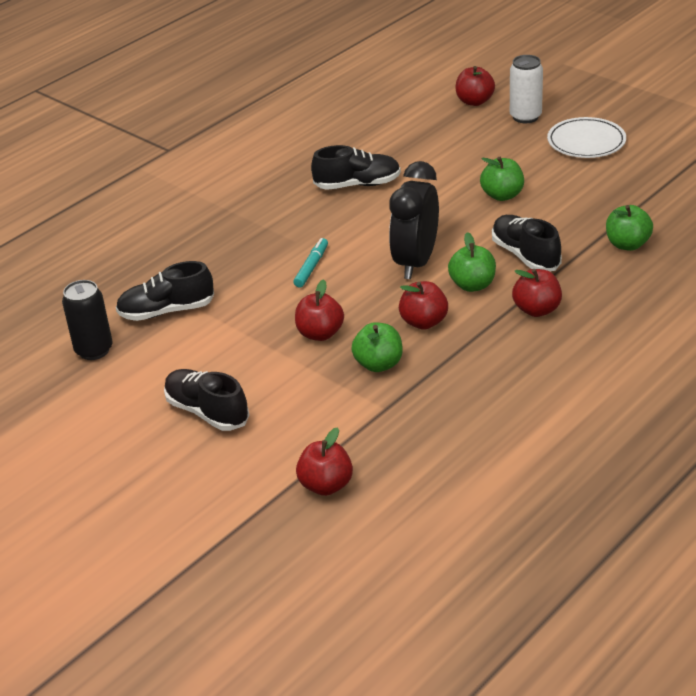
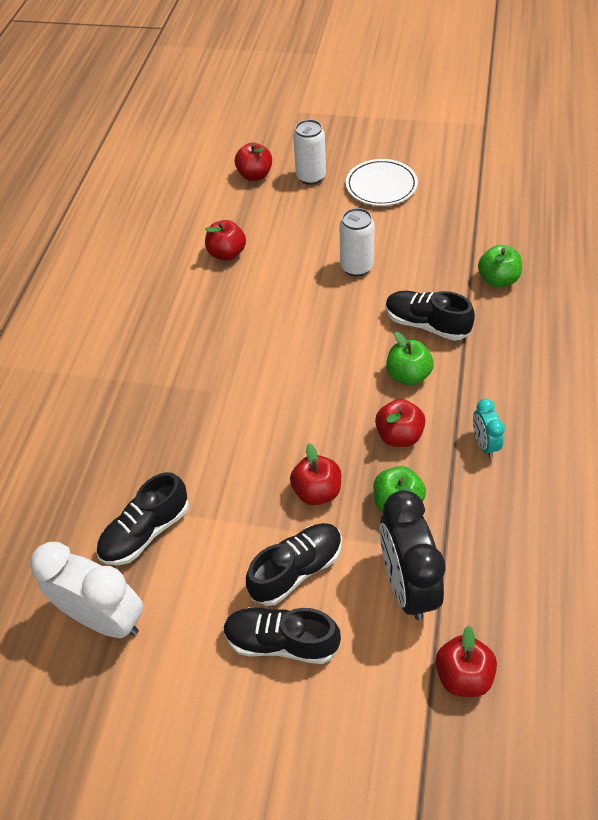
camera: 30 degrees left, 15 degrees up
black can [62,280,113,360] -> white clock [30,542,143,638]
turquoise marker [293,238,328,287] -> none
black shoe [311,145,401,190] -> black shoe moved to [246,523,342,606]
black clock [389,161,439,279] -> black clock moved to [379,490,446,620]
green apple [480,157,524,201] -> white can [339,208,375,277]
red apple [512,269,562,317] -> red apple moved to [205,220,246,261]
none -> turquoise clock [473,399,505,457]

